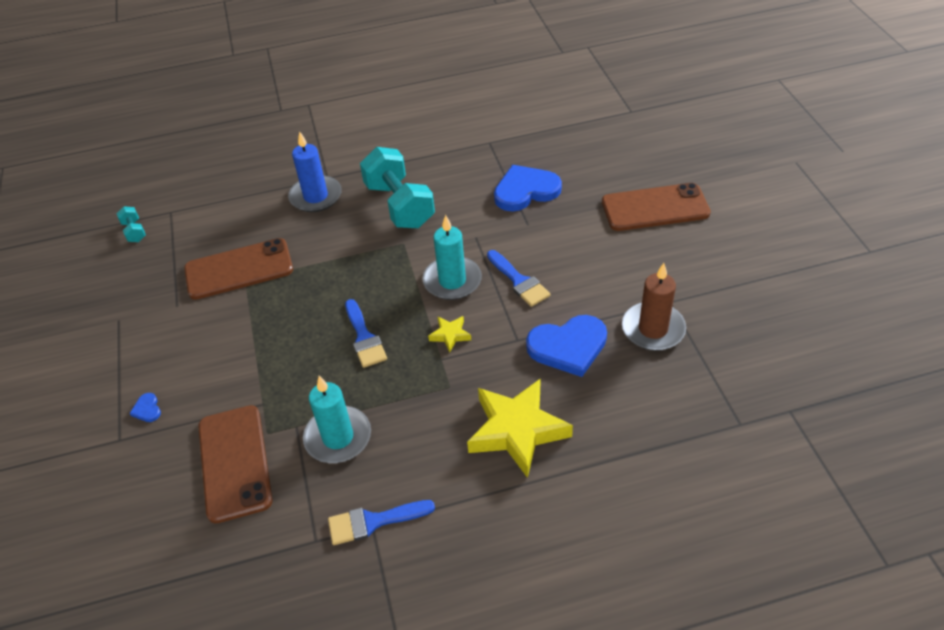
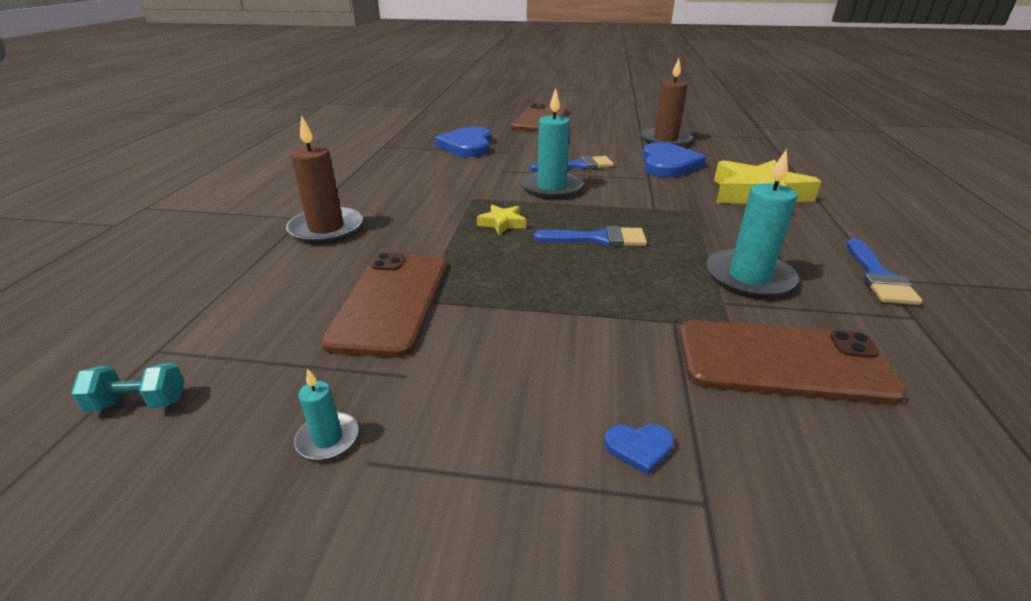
camera: 70 degrees left, 15 degrees down
blue candle [288,131,342,212] -> brown candle [286,115,363,244]
turquoise dumbbell [360,147,435,228] -> none
yellow star [428,316,471,352] -> yellow star moved to [477,205,526,235]
none -> turquoise candle [294,368,359,460]

